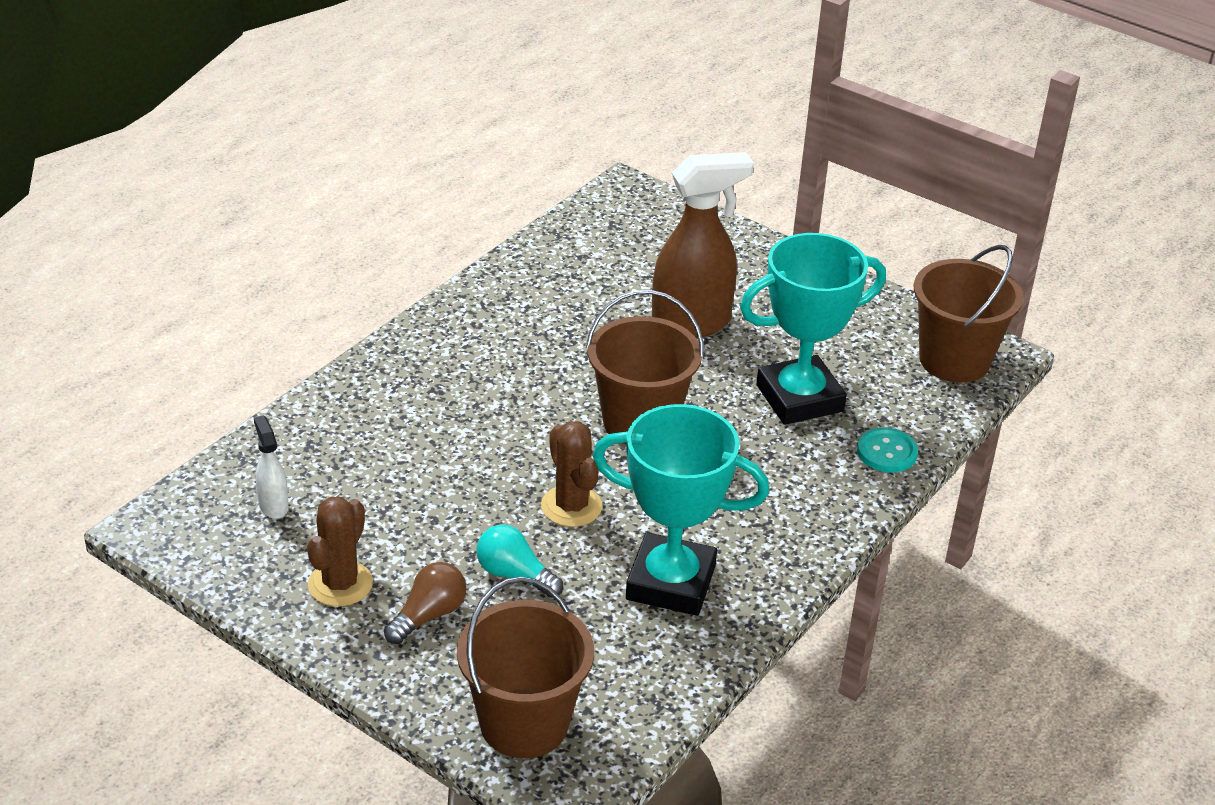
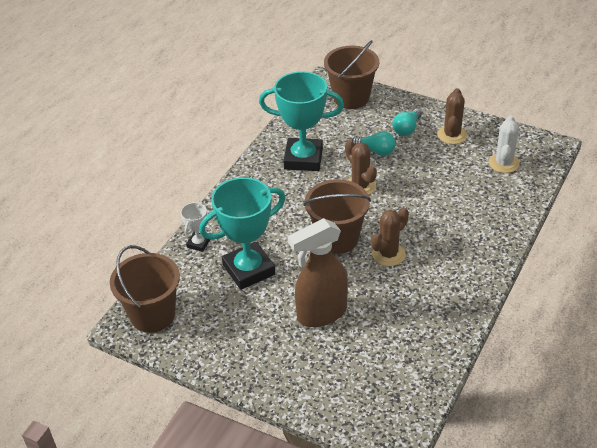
camera: 175 degrees right, 5 degrees up
white spray bottle [254,415,289,519] -> white cactus [489,115,520,173]
brown light bulb [384,562,466,644] -> turquoise light bulb [392,109,422,136]
turquoise button [857,427,918,472] -> white trophy [181,202,210,252]
none -> brown cactus [371,207,409,266]

